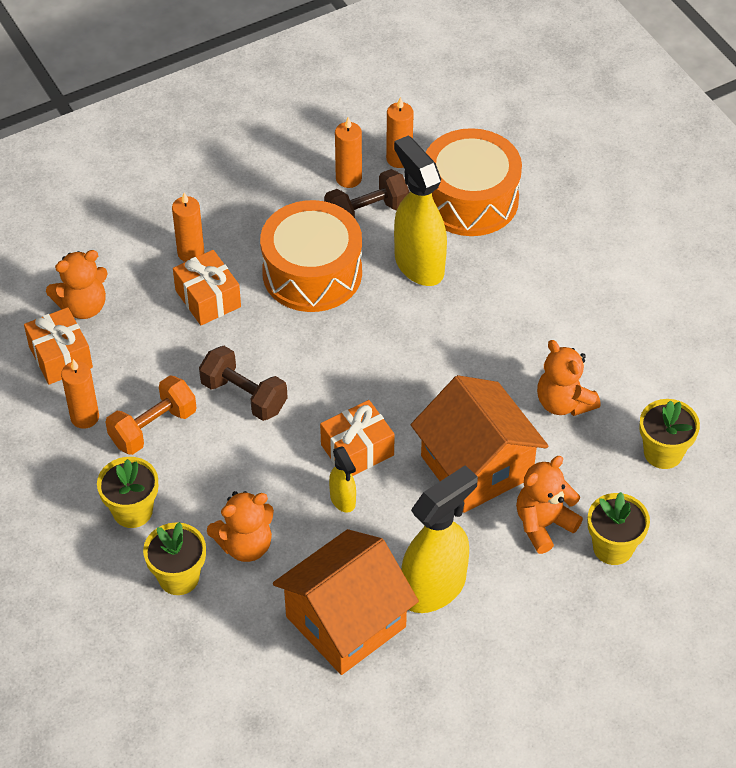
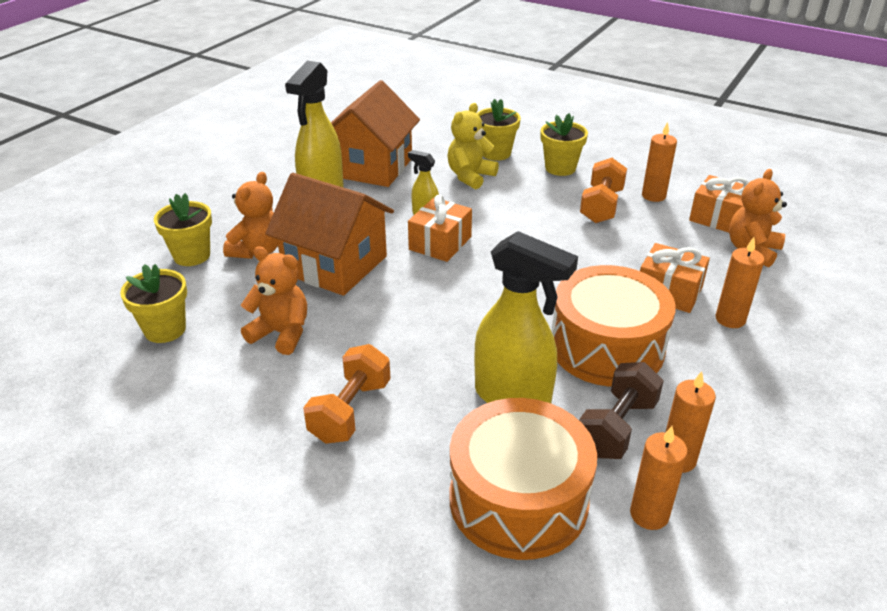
camera: 150 degrees right, 15 degrees down
brown dumbbell [199,346,288,421] -> none
orange teddy bear [207,491,274,562] -> yellow teddy bear [447,103,499,189]
none -> orange dumbbell [303,344,391,444]

